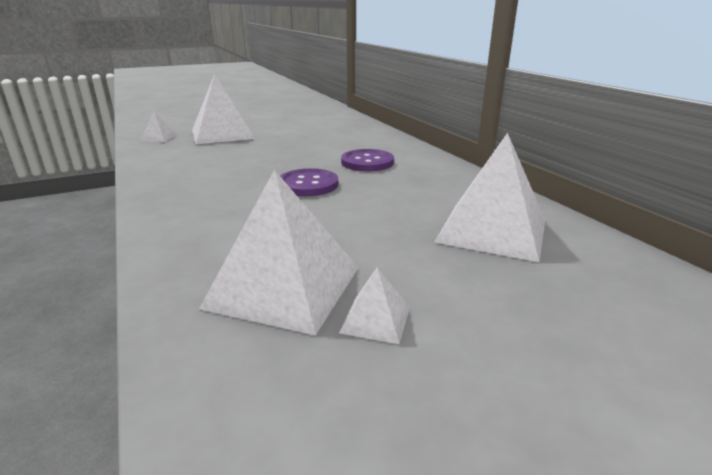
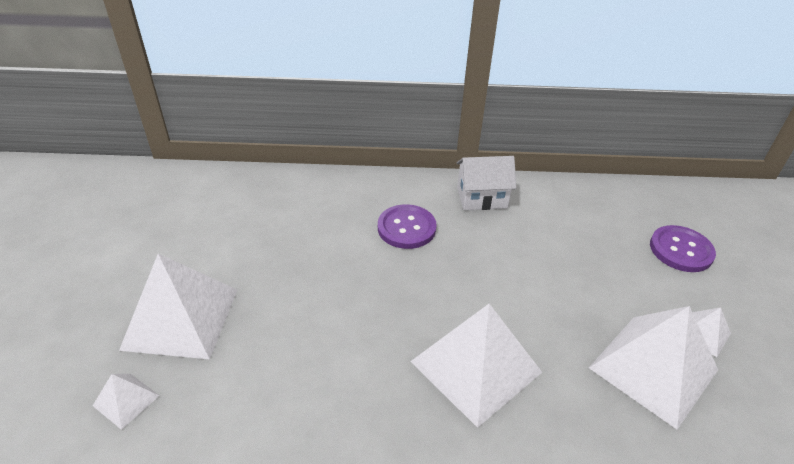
camera: 65 degrees left, 15 degrees up
purple button [280,168,338,196] -> purple button moved to [650,225,716,272]
white pyramid [435,133,545,262] -> white pyramid moved to [410,304,542,428]
none -> white house [457,156,516,210]

